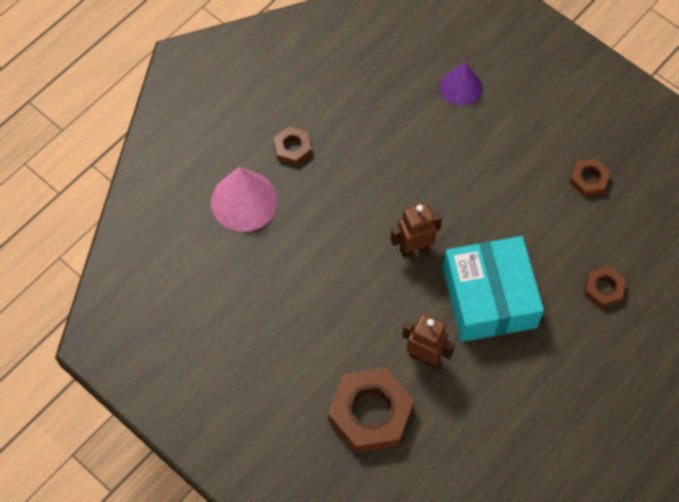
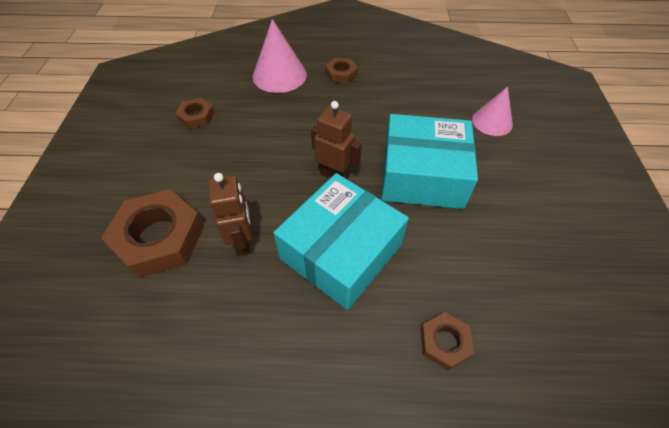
camera: 50 degrees right, 10 degrees down
purple cone [440,62,482,106] -> pink cone [472,86,513,136]
brown nut [569,158,610,197] -> brown nut moved to [175,98,214,129]
none -> turquoise box [381,114,478,209]

